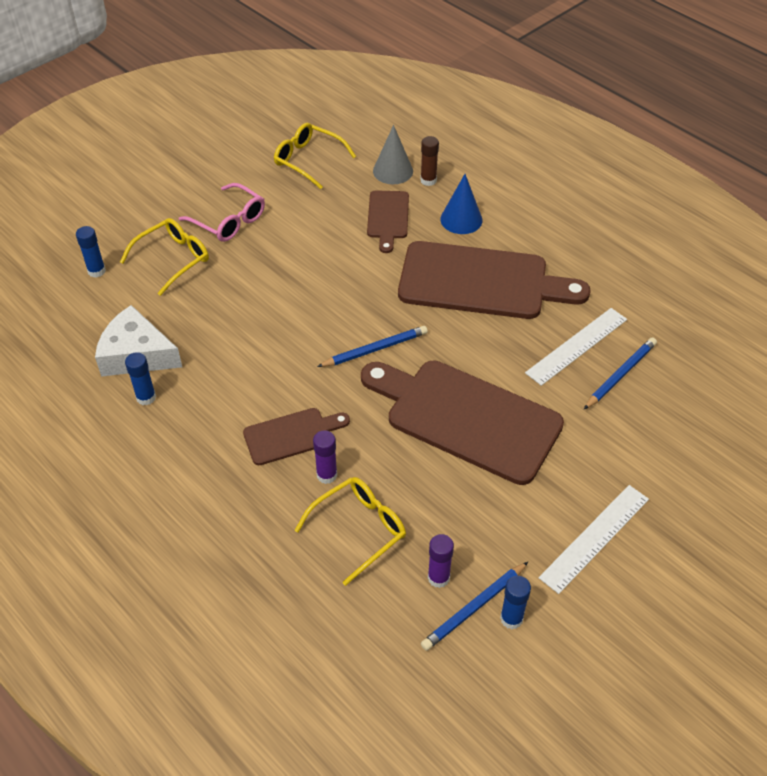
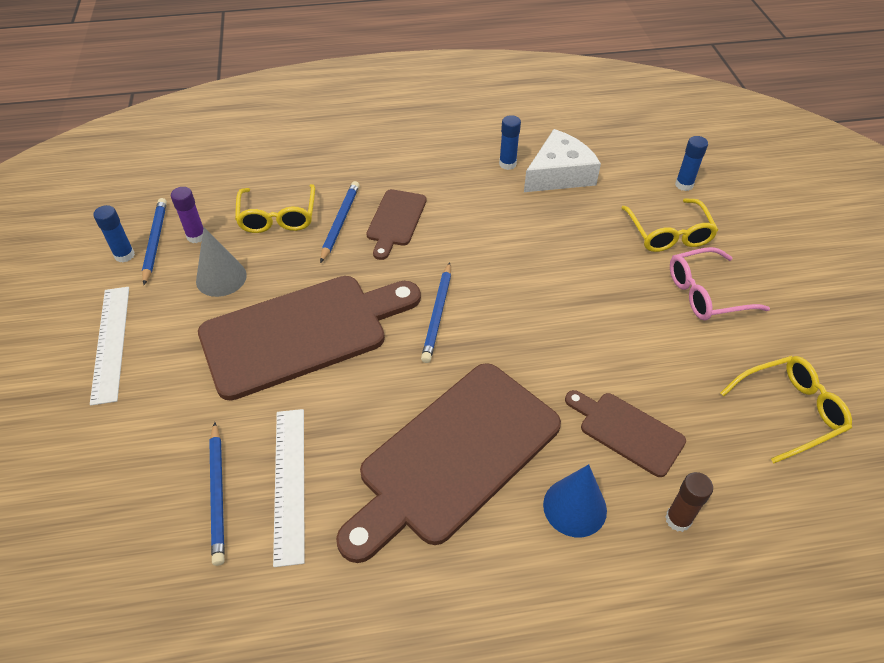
camera: 125 degrees right, 0 degrees up
purple glue stick [313,430,337,484] -> blue pencil [320,181,359,263]
grey cone [373,125,413,184] -> grey cone moved to [196,227,247,297]

